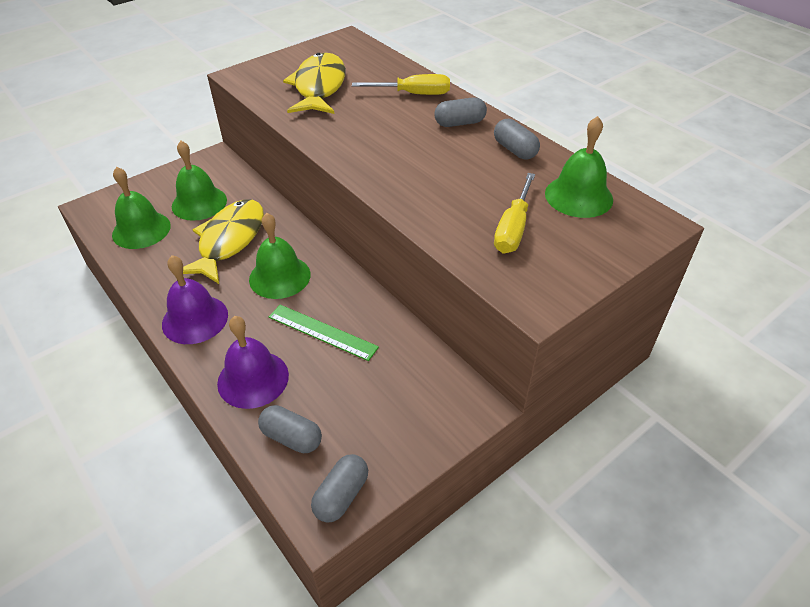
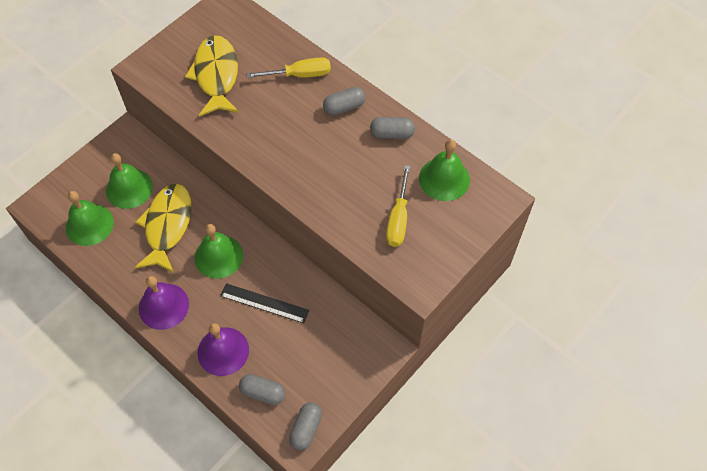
camera: 10 degrees left, 15 degrees up
green ruler [269,305,379,361] -> black ruler [220,283,309,323]
grey capsule [494,119,540,159] -> grey capsule turned 45 degrees counterclockwise [370,117,415,139]

